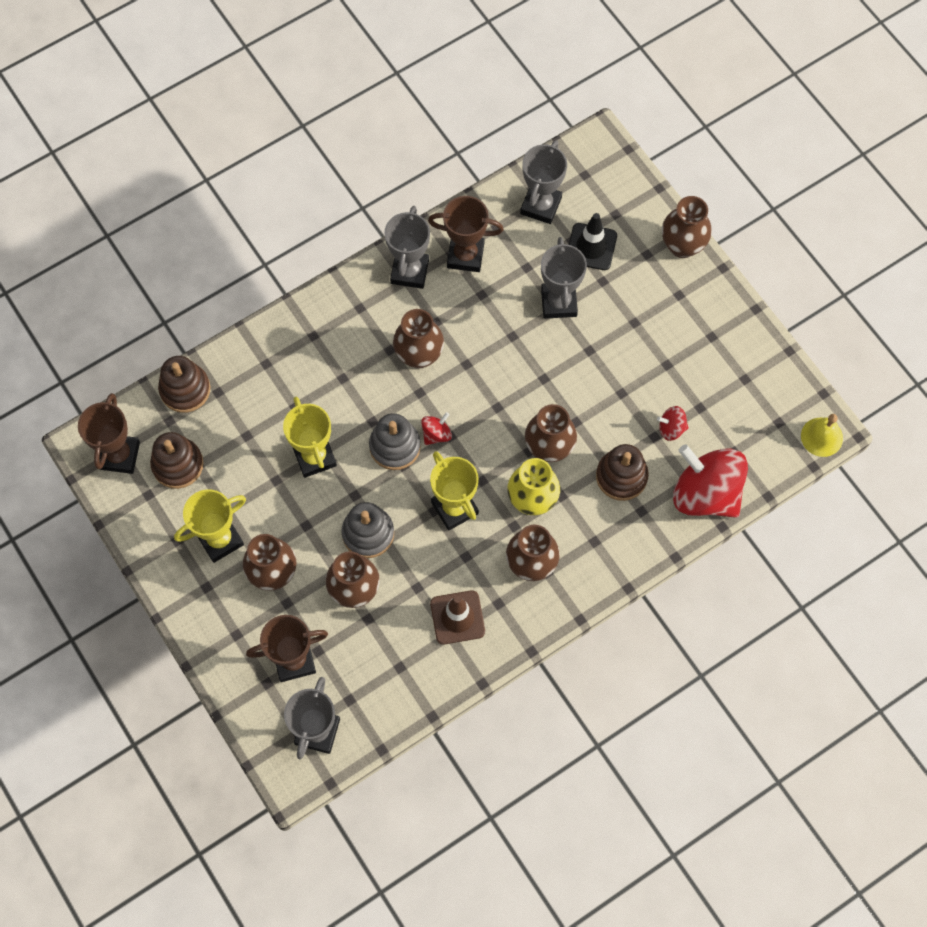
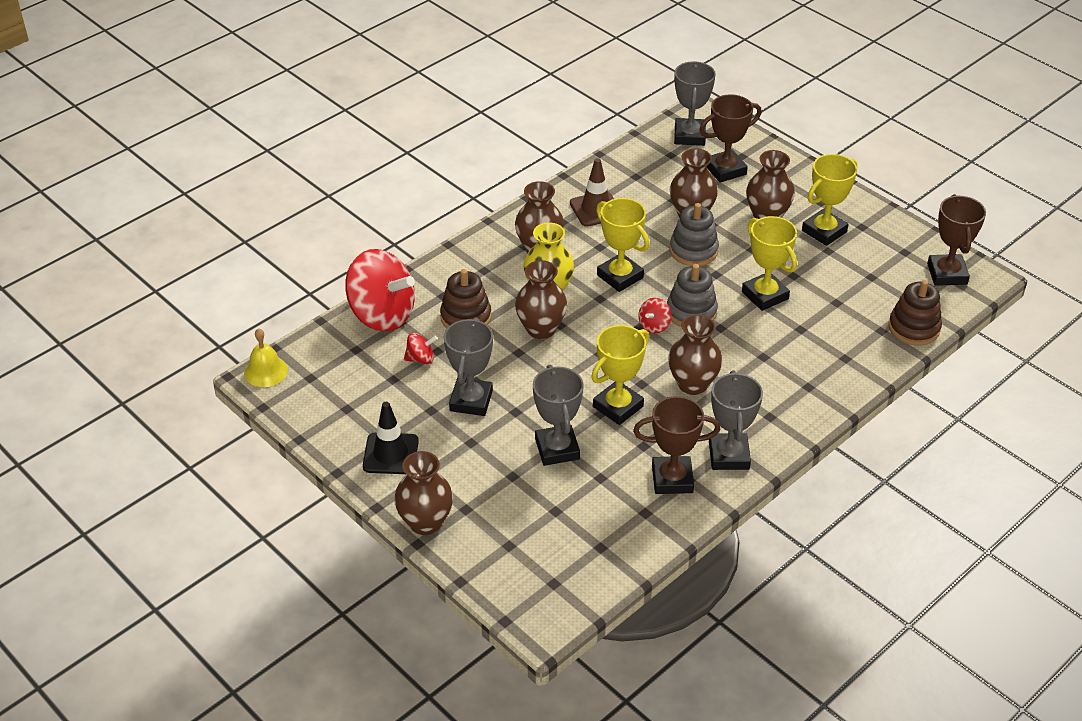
camera: 170 degrees right, 25 degrees down
brown stacking toy [150,432,204,489] -> none
grey trophy [520,140,567,224] -> grey trophy moved to [444,317,493,416]
black traffic cone [569,213,617,270] -> black traffic cone moved to [363,402,419,474]
none -> yellow trophy [591,325,649,425]

